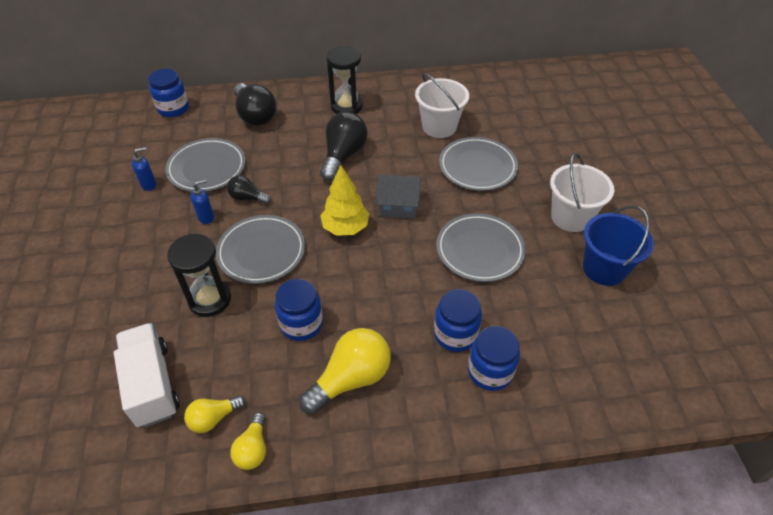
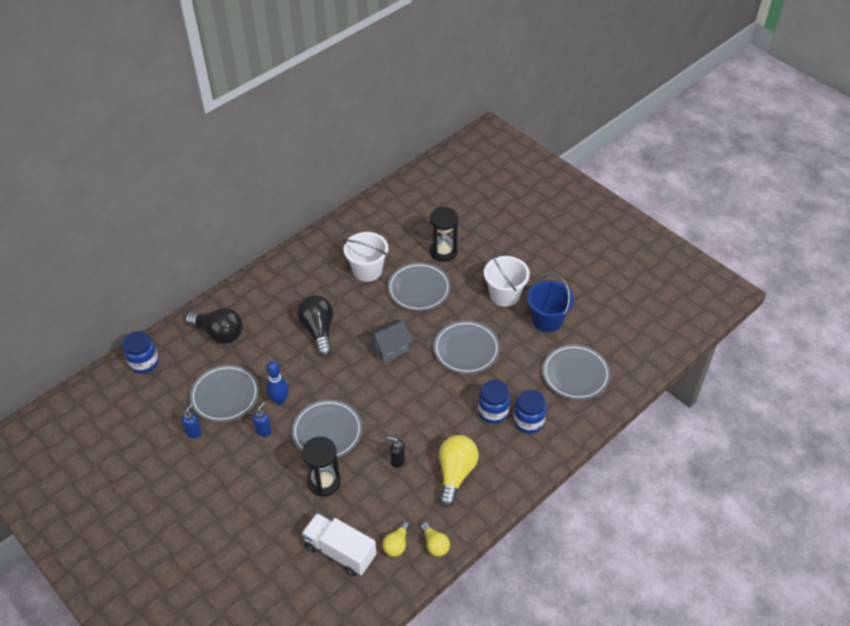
camera: 35 degrees left, 0 degrees up
black light bulb [227,175,271,204] -> blue bowling pin [266,361,289,405]
blue jar [275,279,323,341] -> black soap dispenser [387,436,405,468]
yellow tree [320,165,369,236] -> none
black hourglass [327,46,363,114] -> black hourglass moved to [430,207,458,262]
none -> grey plate [542,344,611,400]

